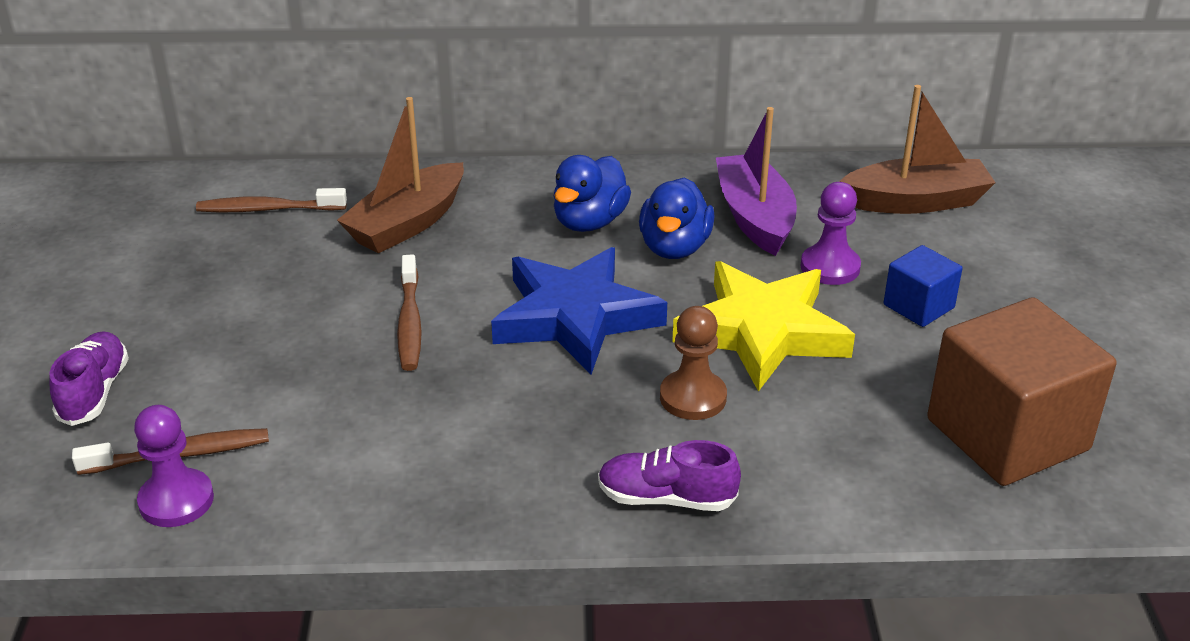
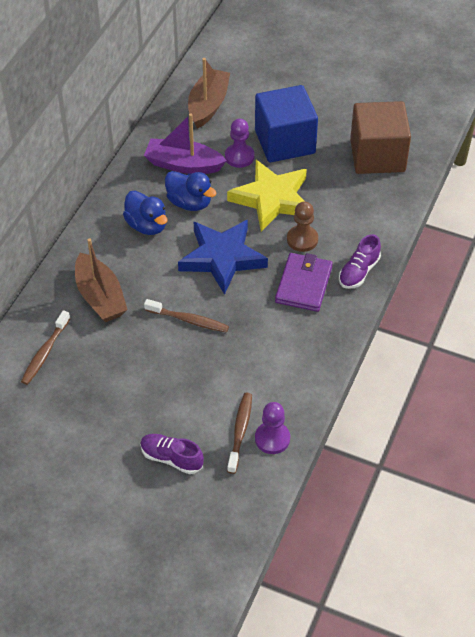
camera: 65 degrees left, 15 degrees up
blue cube [883,245,963,327] -> blue cube [255,85,318,162], size x2.02
none -> purple wallet [275,253,333,312]

